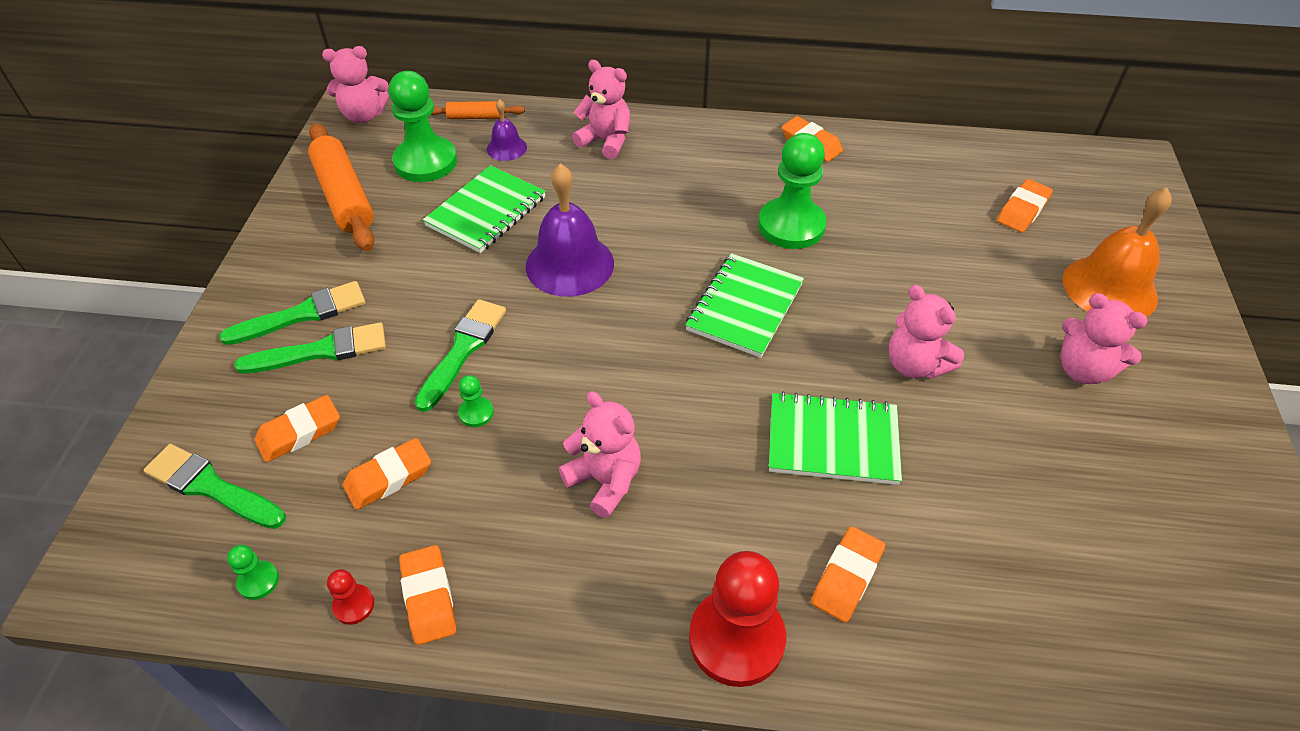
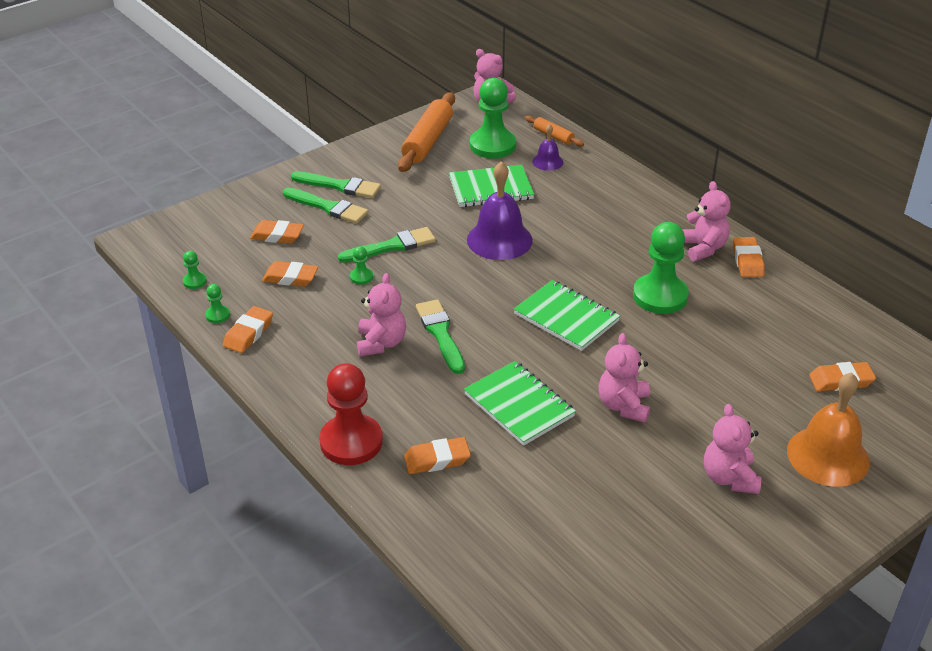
camera: 45 degrees right, 10 degrees down
green brush [144,444,286,529] -> green brush moved to [416,299,465,374]
red pawn [327,569,374,625] -> green pawn [205,284,230,323]
pink teddy bear [572,60,630,159] -> pink teddy bear moved to [682,181,731,261]
green notebook [685,253,804,358] -> green notebook turned 60 degrees clockwise [514,280,620,351]

